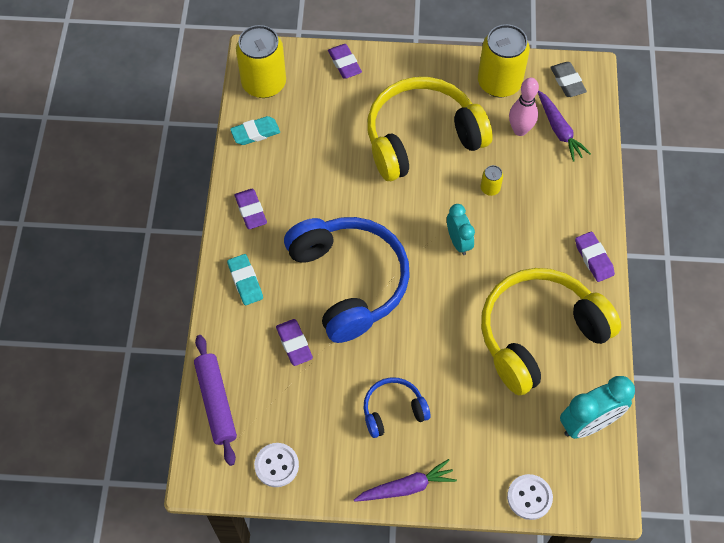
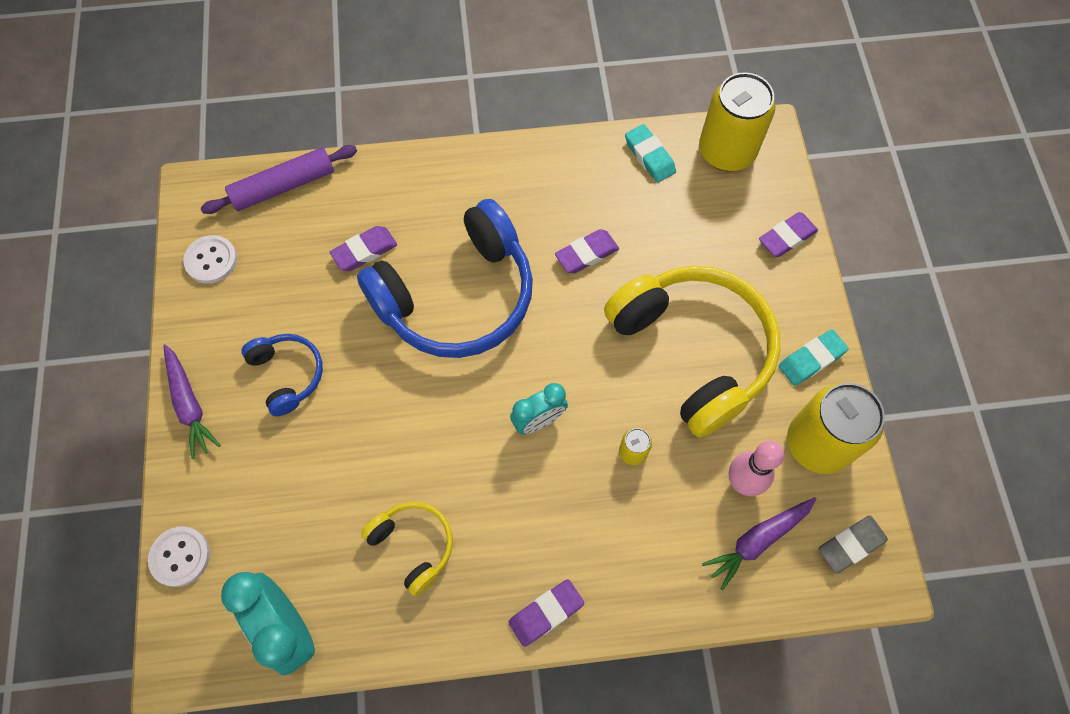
camera: 80 degrees right, 5 degrees up
turquoise eraser [227,254,263,305] -> turquoise eraser moved to [779,329,849,386]
purple eraser [235,189,267,229] -> purple eraser moved to [555,229,619,274]
yellow headphones [481,268,621,395] -> yellow headphones [361,502,453,596], size x0.48

